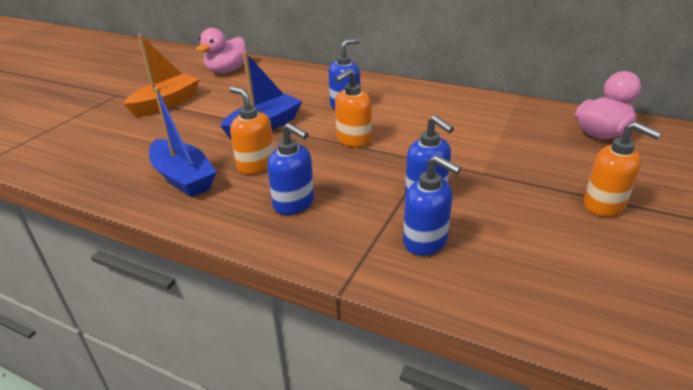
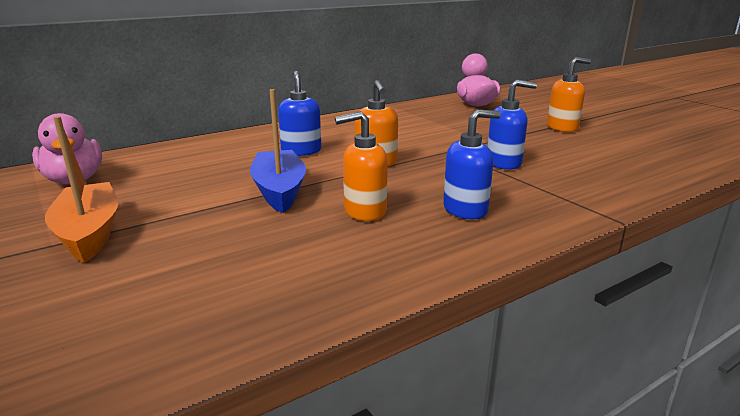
camera: 60 degrees left, 10 degrees down
blue boat [149,87,217,197] -> none
blue soap dispenser [403,155,461,256] -> none

